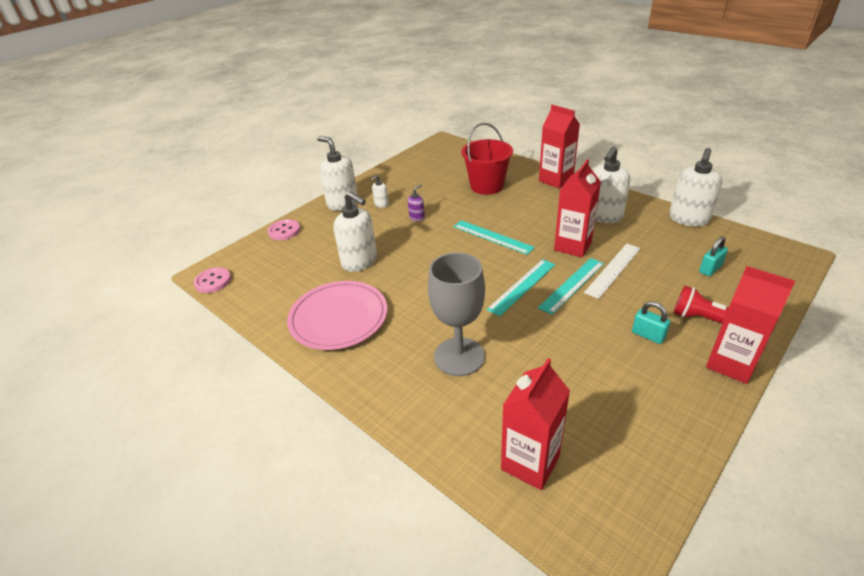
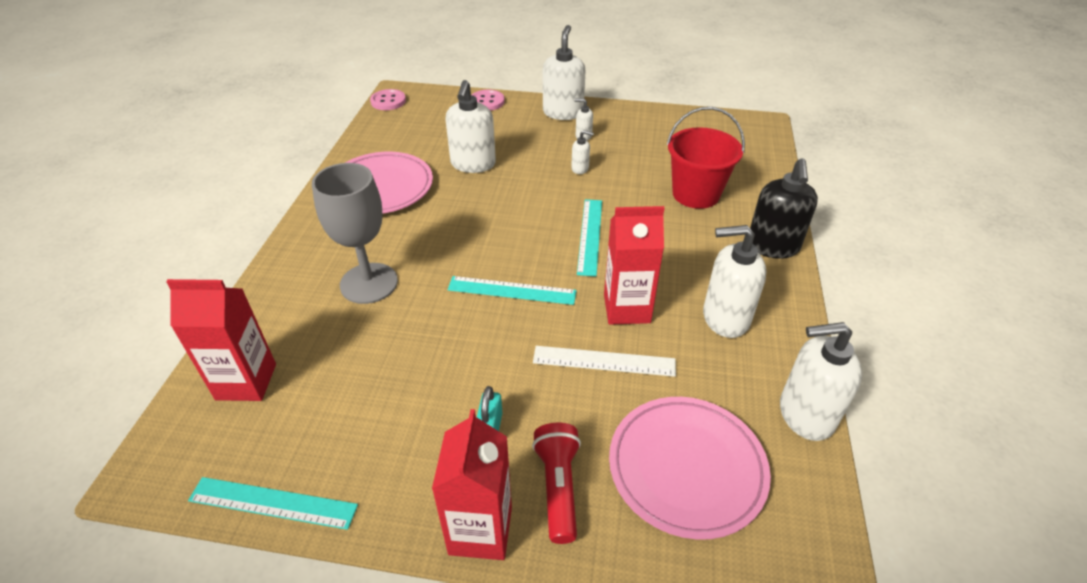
camera: 55 degrees right, 5 degrees up
purple soap dispenser [408,184,425,221] -> white soap dispenser [571,130,594,174]
turquoise ruler [538,258,604,315] -> turquoise ruler moved to [188,477,358,530]
red carton [539,105,580,188] -> black soap dispenser [750,158,818,259]
turquoise padlock [699,236,728,276] -> pink plate [609,397,771,540]

